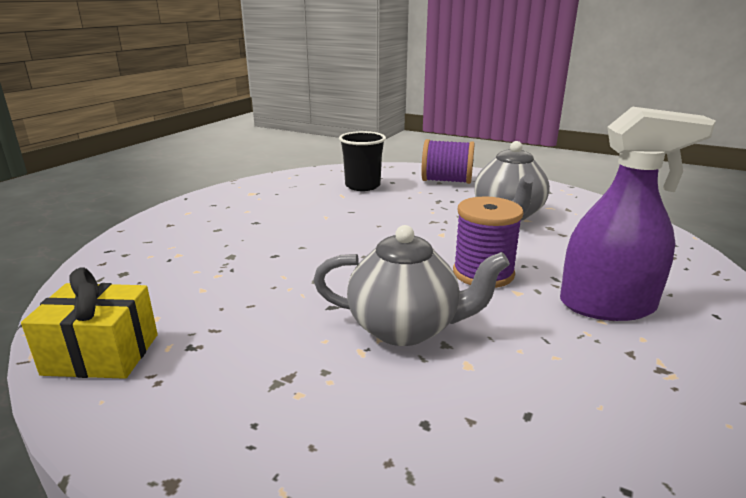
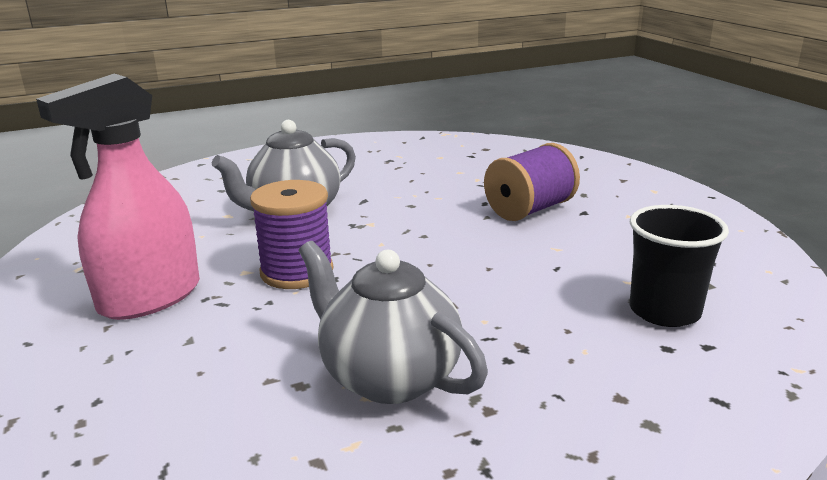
camera: 130 degrees right, 0 degrees up
yellow gift [21,267,158,379] -> none
purple spool [421,139,475,184] -> purple spool moved to [484,143,580,221]
purple spray bottle [560,107,716,321] -> pink spray bottle [36,74,200,320]

